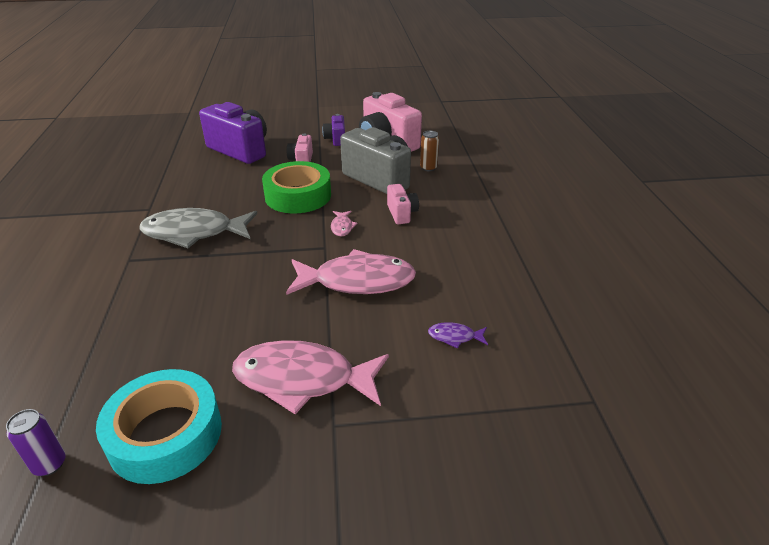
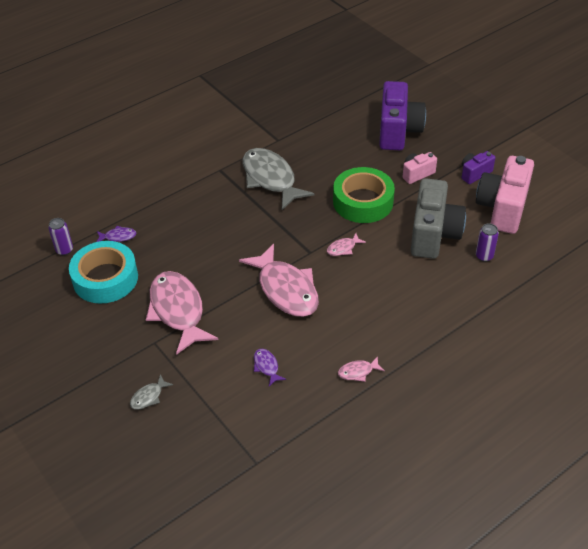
camera: 60 degrees right, 10 degrees up
pink camera [387,184,419,224] -> none
brown can [420,131,439,171] -> purple can [476,223,499,262]
none -> purple fish [97,226,136,242]
none -> grey fish [130,374,173,409]
none -> pink fish [338,356,385,382]

